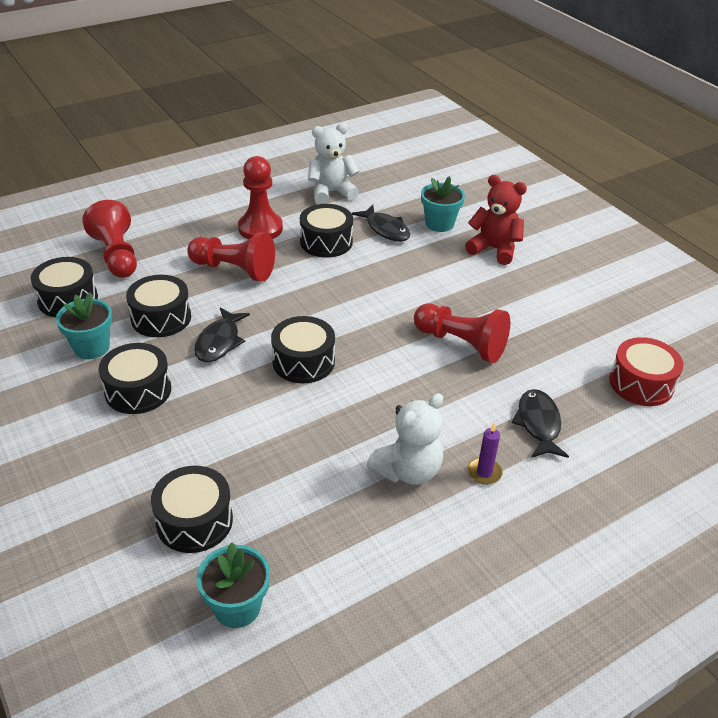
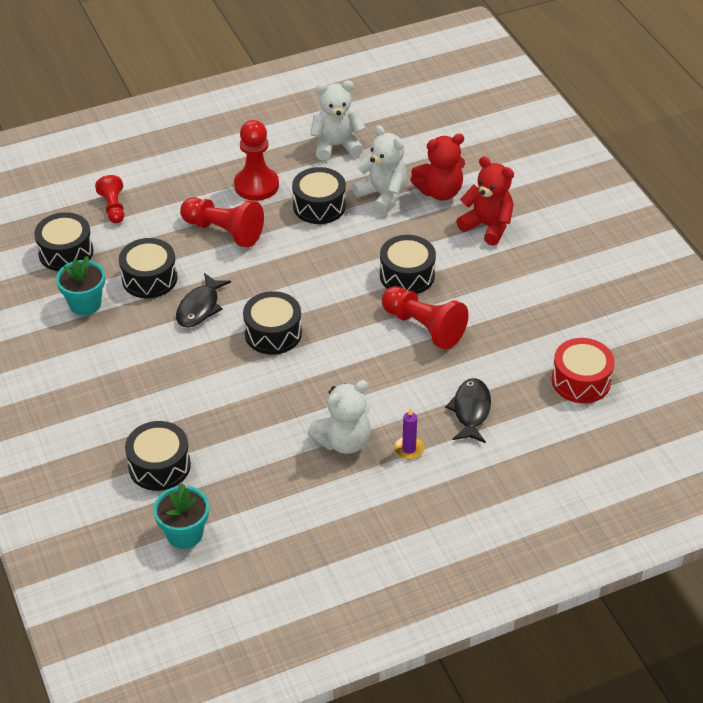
camera: 10 degrees right, 5 degrees up
red pawn [82,200,137,278] -> red pawn [95,175,124,223], size x0.61
black drum [99,343,171,414] -> black drum moved to [380,235,436,294]
black fish [352,205,410,242] -> white teddy bear [352,125,407,214]
turquoise flower pot [421,176,465,232] -> red teddy bear [410,134,465,201]

